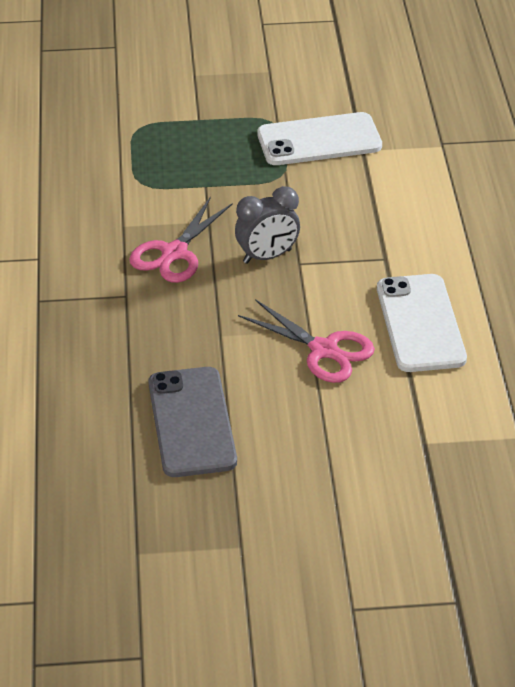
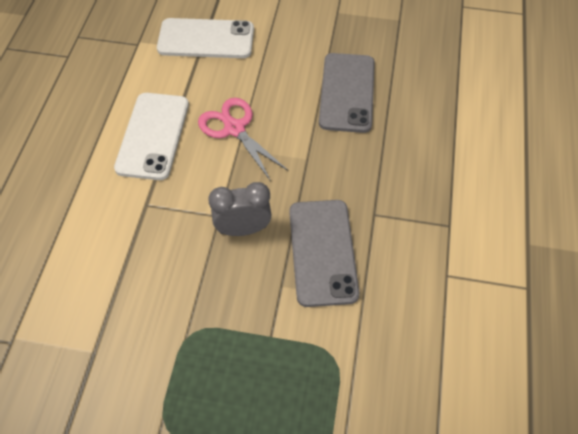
camera: 165 degrees left, 15 degrees up
pink scissors [129,197,233,283] -> grey phone [289,200,359,307]
white phone [257,112,382,165] -> white phone moved to [157,18,254,58]

